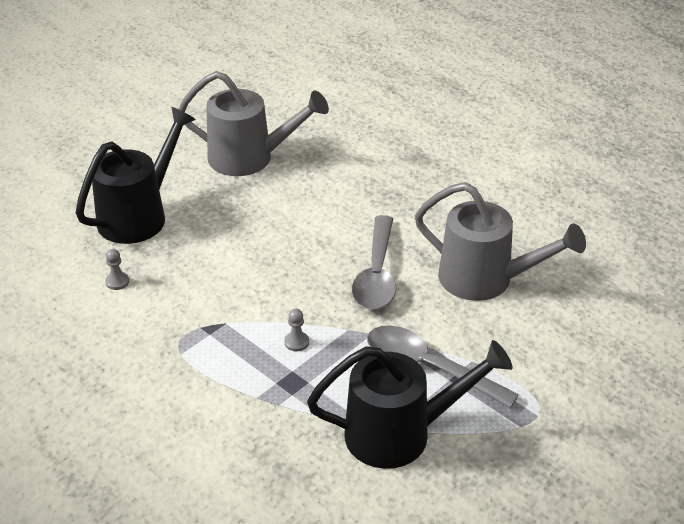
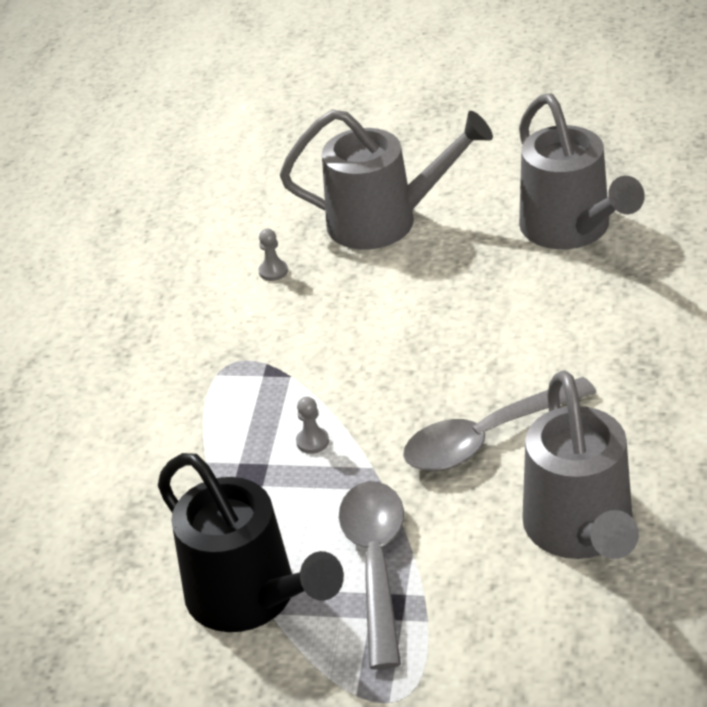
camera: 60 degrees right, 0 degrees up
black watering can [76,107,196,244] -> grey watering can [280,110,493,250]

